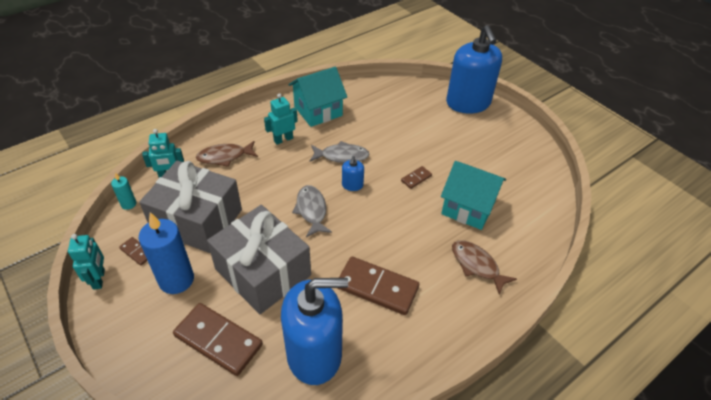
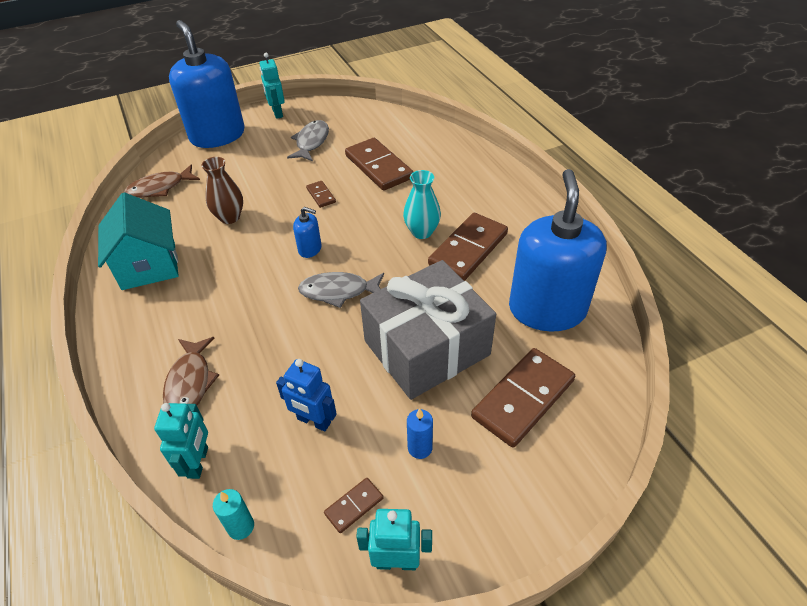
camera: 75 degrees left, 0 degrees up
grey gift [139,160,242,253] -> blue robot [276,359,337,432]
blue candle [139,212,194,294] -> blue candle [407,409,433,459], size x0.48
turquoise robot [264,93,298,145] -> turquoise robot moved to [259,53,285,119]
grey fish [310,141,370,163] -> grey fish moved to [287,120,329,161]
turquoise house [441,161,506,230] -> brown domino [345,138,413,191]
blue soap dispenser [446,25,502,114] -> blue soap dispenser turned 120 degrees counterclockwise [169,20,244,148]
brown fish [452,240,517,295] -> brown fish moved to [124,165,200,198]
none -> brown vase [201,157,243,224]
none -> turquoise vase [403,170,441,239]

